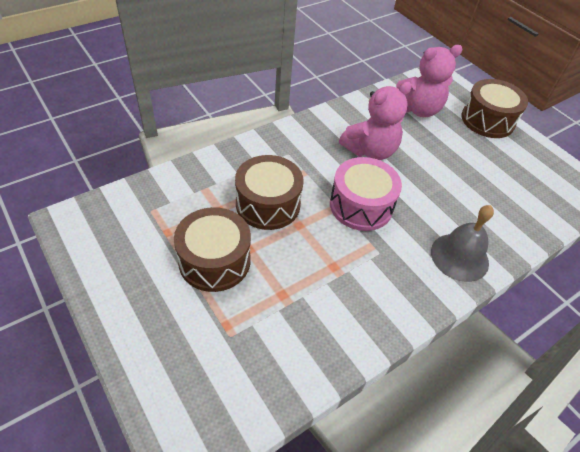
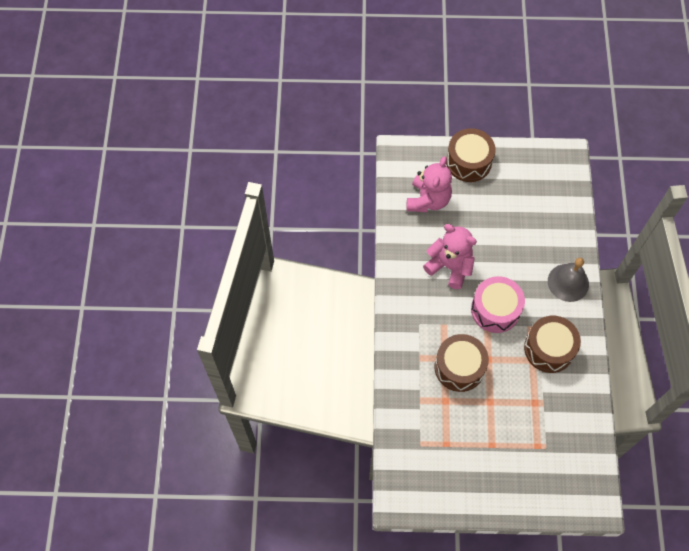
camera: 50 degrees left, 15 degrees up
brown drum [174,207,251,292] -> brown drum moved to [524,316,581,373]
pink teddy bear [339,82,412,160] -> pink teddy bear turned 60 degrees counterclockwise [423,224,477,289]

